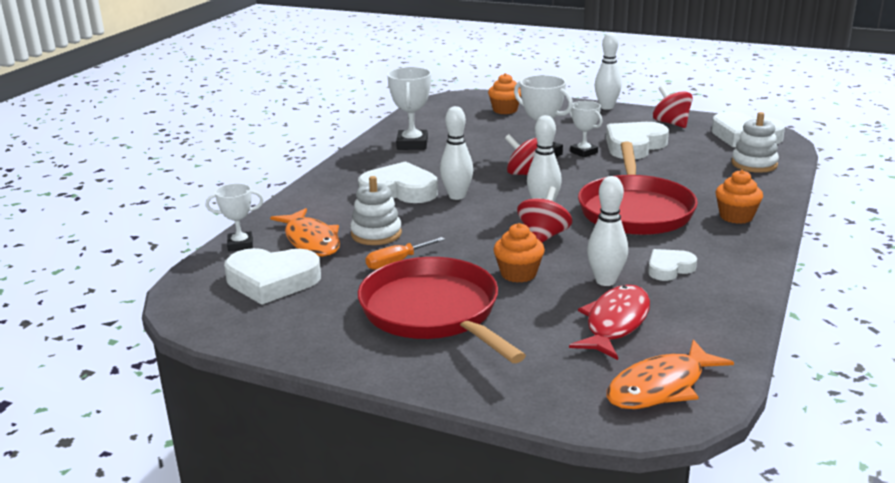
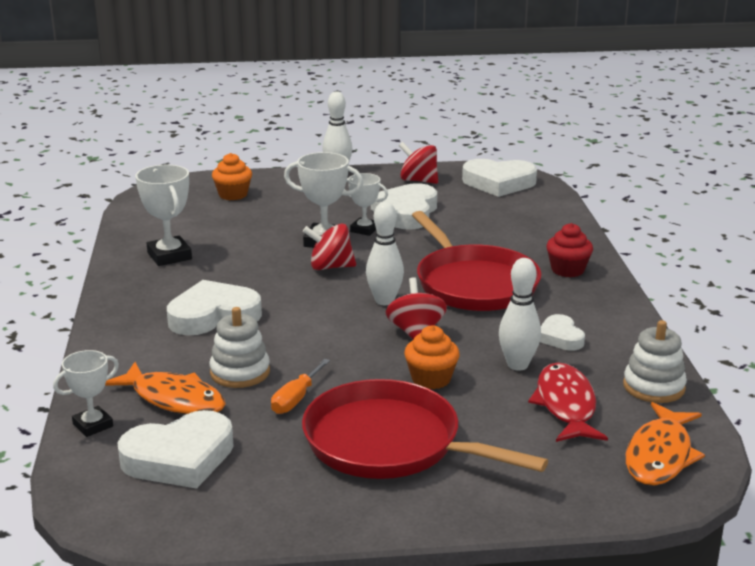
camera: 30 degrees left, 0 degrees up
white bowling pin [440,106,473,200] -> none
white heart [648,249,697,281] -> white heart turned 45 degrees counterclockwise [540,314,585,351]
orange cupcake [715,170,763,224] -> red cupcake [546,223,593,277]
white stacking toy [731,112,779,173] -> white stacking toy moved to [623,320,687,403]

